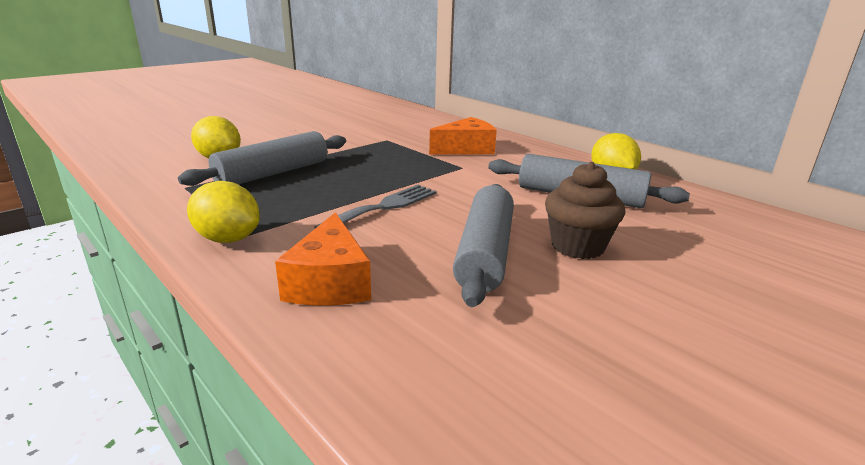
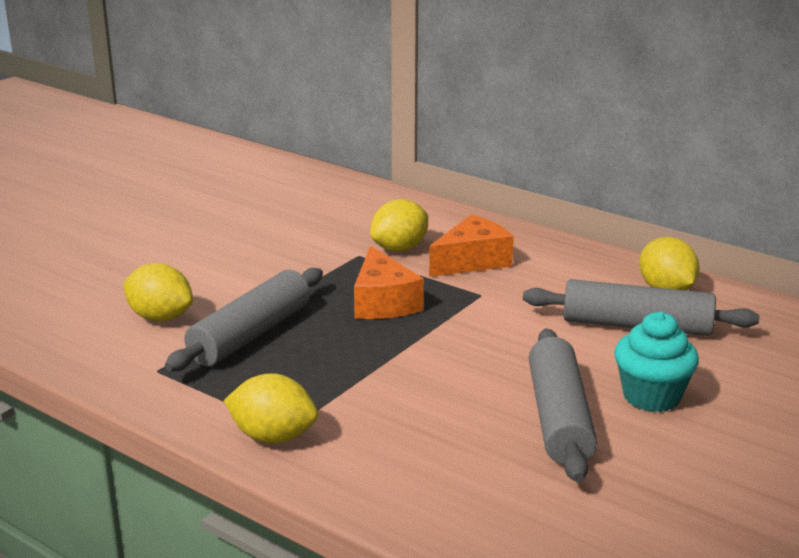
camera: 10 degrees left, 0 degrees up
orange cheese [275,212,371,306] -> orange cheese moved to [354,246,424,319]
grey fork [314,185,437,228] -> none
brown cupcake [545,162,625,259] -> turquoise cupcake [614,312,699,412]
none -> yellow lemon [370,199,428,252]

